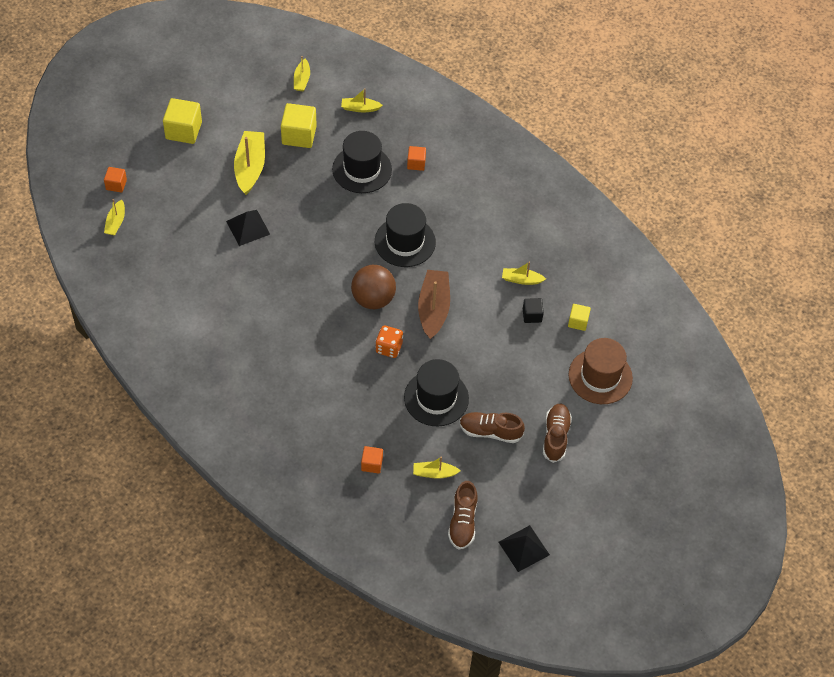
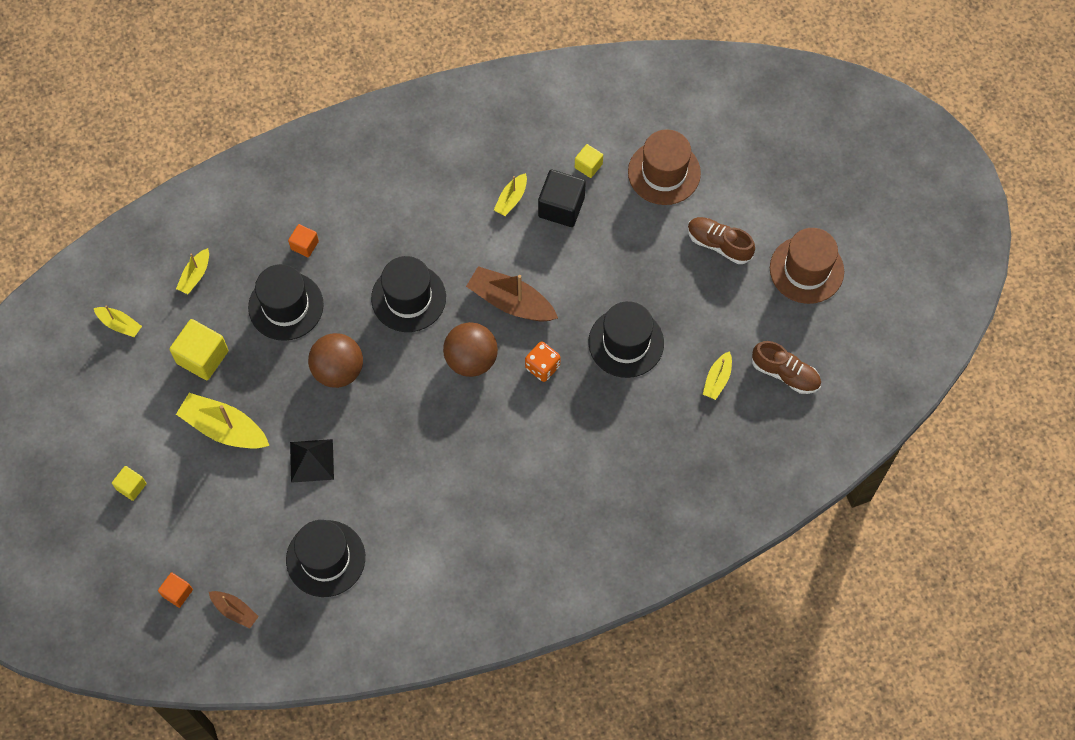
camera: 65 degrees left, 10 degrees up
yellow boat [104,199,125,236] -> brown boat [209,591,259,628]
yellow cube [163,98,202,144] -> yellow cube [112,466,147,501], size x0.56
orange cube [361,446,383,474] -> none
brown shoe [459,412,525,443] -> none
black pyramid [499,525,550,572] -> none
black cube [523,298,544,323] -> black cube [538,170,586,227], size x1.79
none -> black hat [286,520,365,597]
none -> brown ball [308,333,363,388]
none -> brown hat [770,228,844,304]

